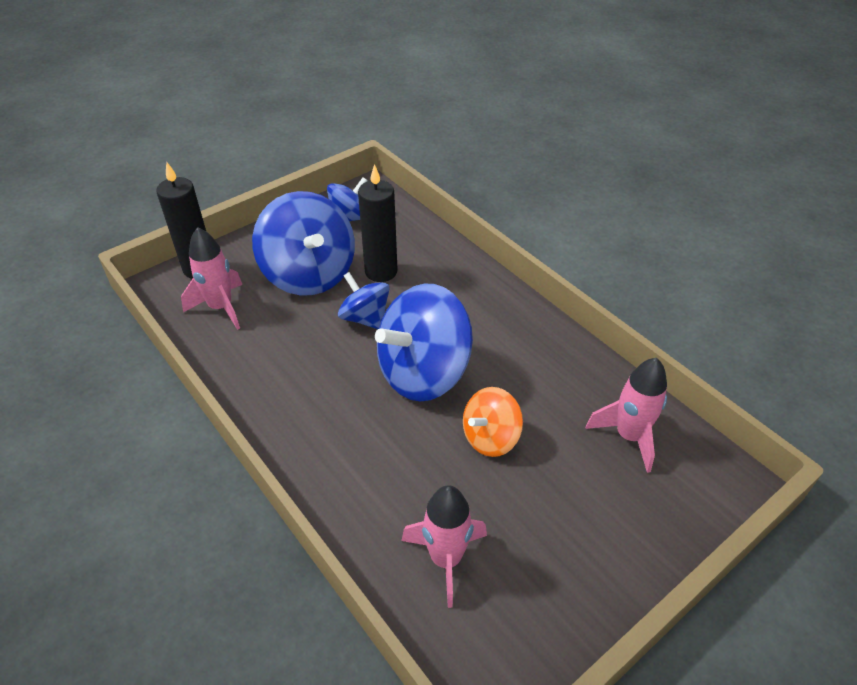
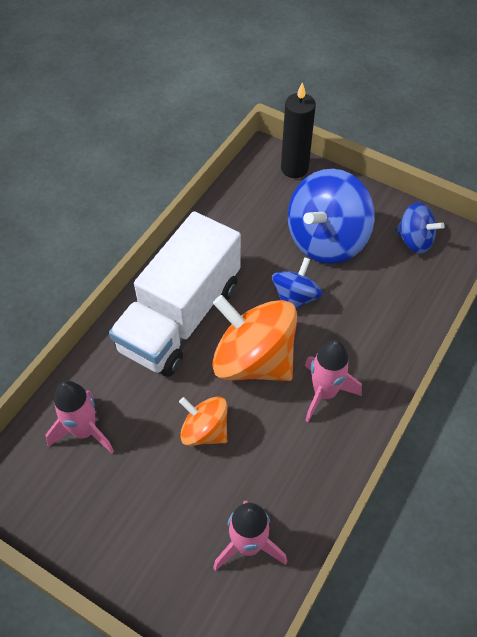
camera: 70 degrees right, 10 degrees up
pink rocket [181,227,242,330] -> pink rocket moved to [305,340,362,422]
black candle [358,164,398,282] -> none
blue spinning top [375,284,473,402] -> orange spinning top [212,295,297,381]
none -> white truck [109,211,241,377]

